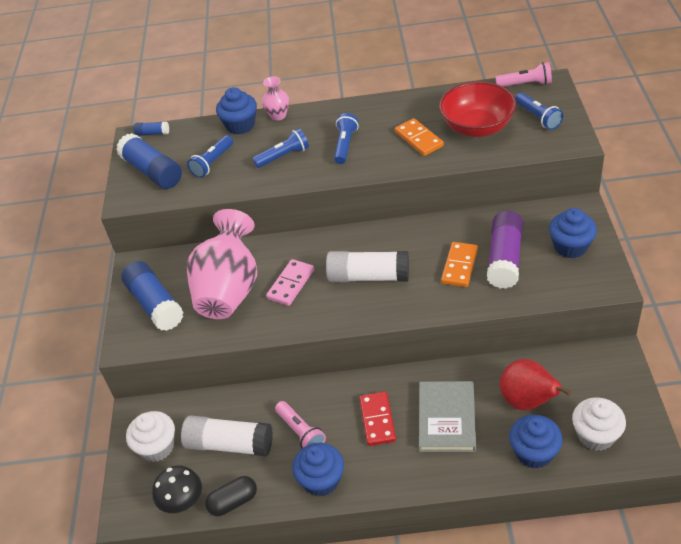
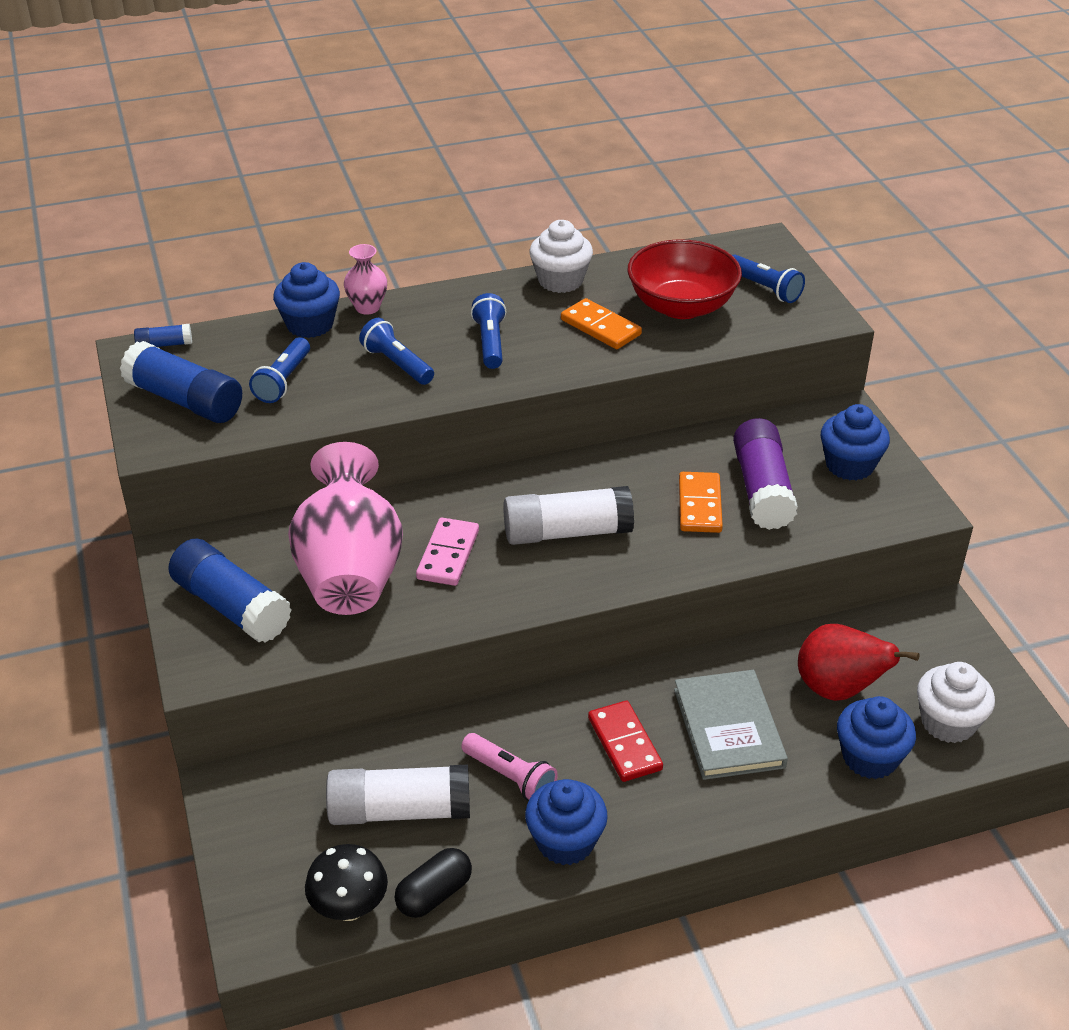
camera: 20 degrees left, 5 degrees down
white cupcake [126,411,175,462] -> white cupcake moved to [530,220,593,293]
blue flashlight [252,128,309,168] -> blue flashlight turned 90 degrees counterclockwise [359,318,434,385]
pink flashlight [495,62,552,87] -> none

